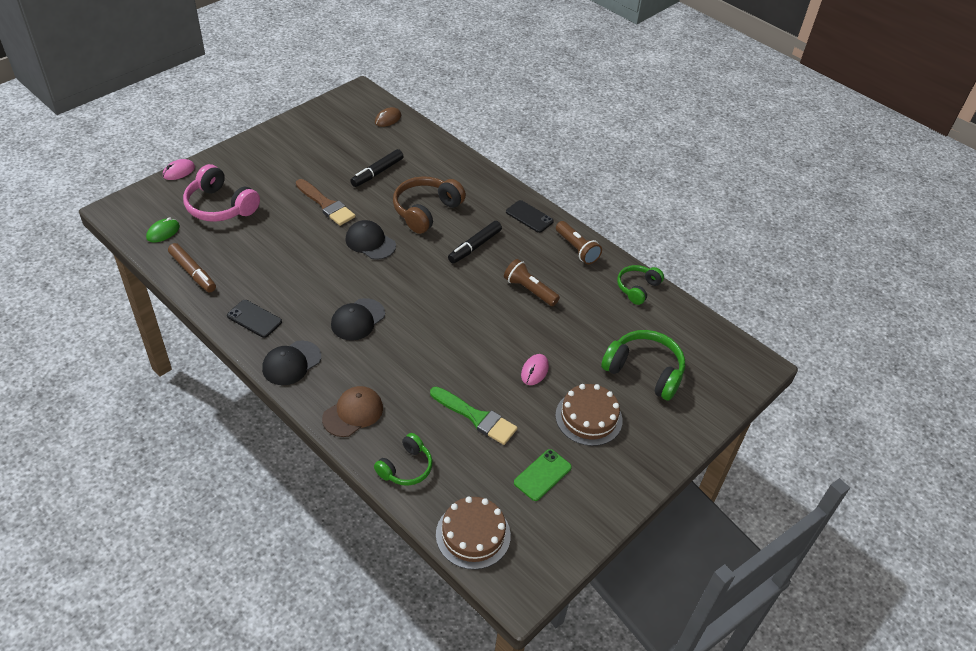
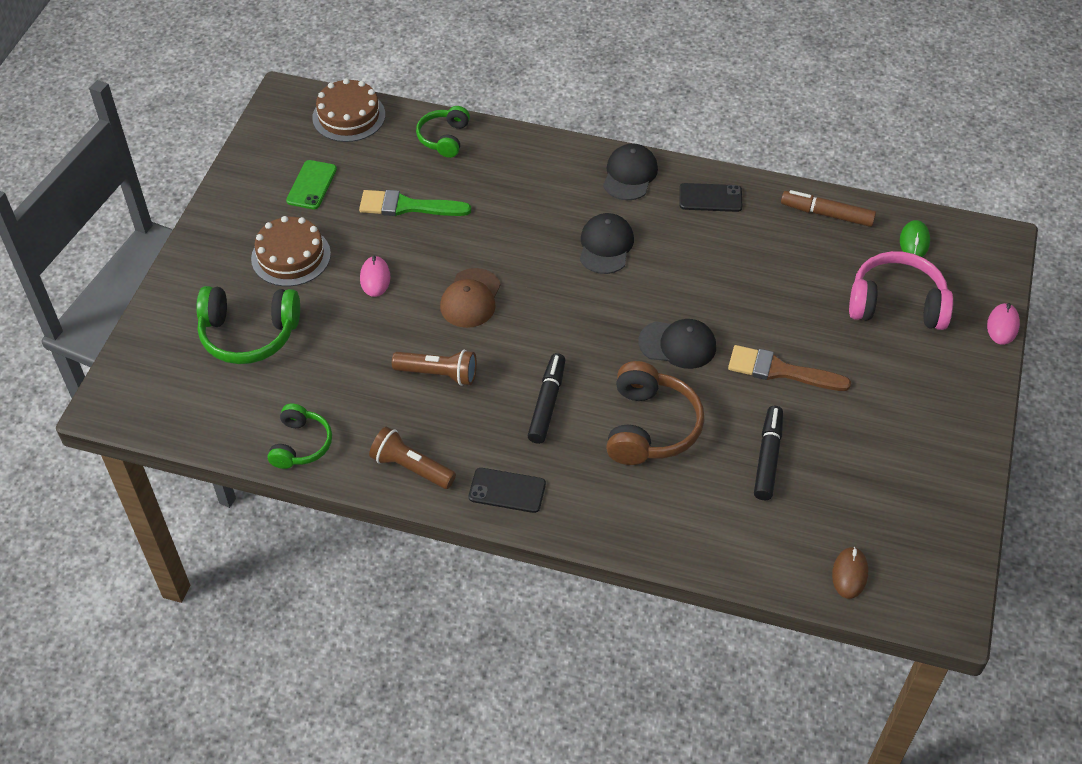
camera: 155 degrees right, 5 degrees up
brown cap [322,386,383,437] -> brown cap moved to [440,268,501,328]

